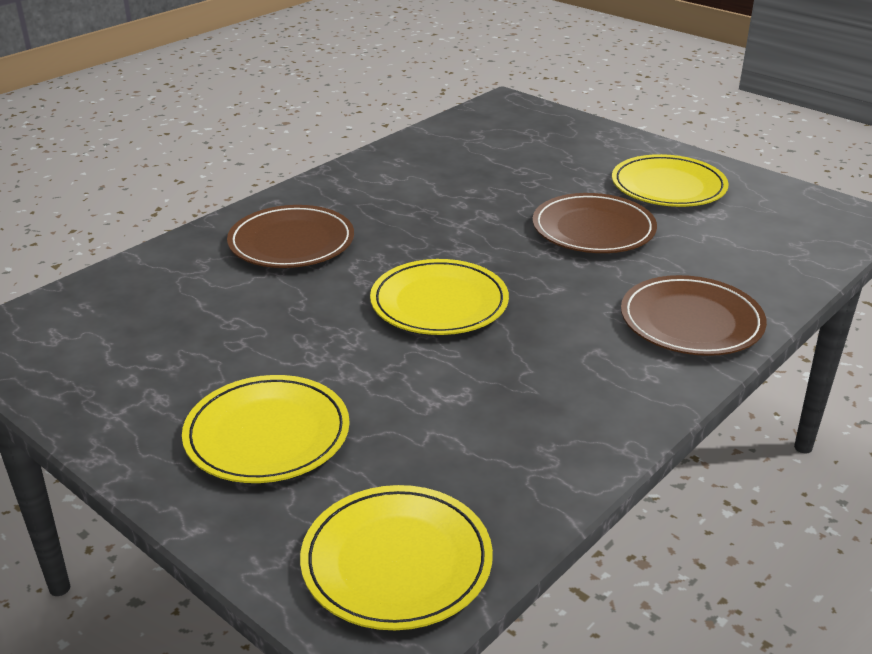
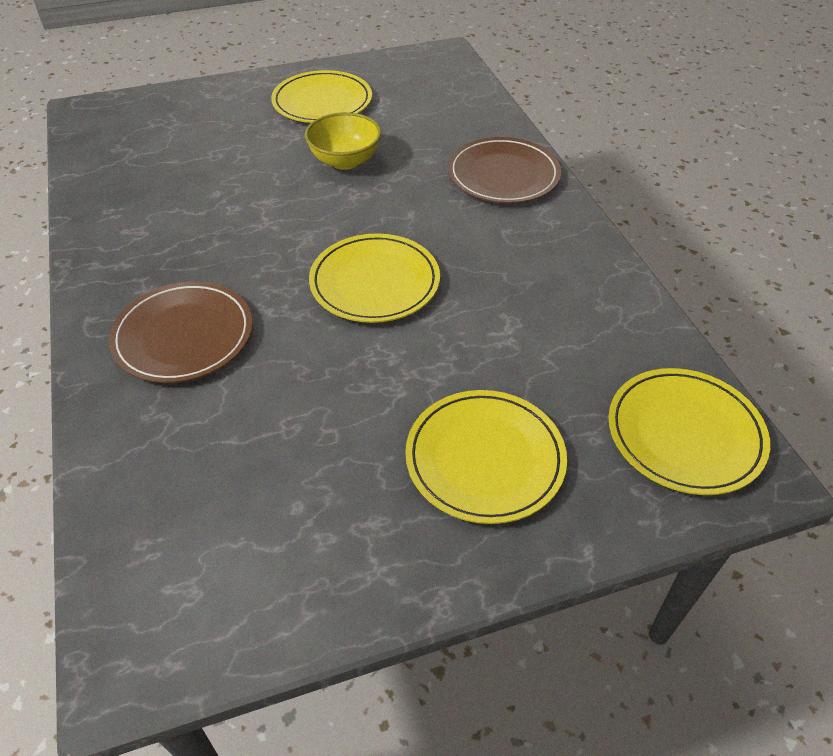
camera: 60 degrees left, 15 degrees up
brown plate [532,193,657,253] -> yellow bowl [305,112,381,170]

